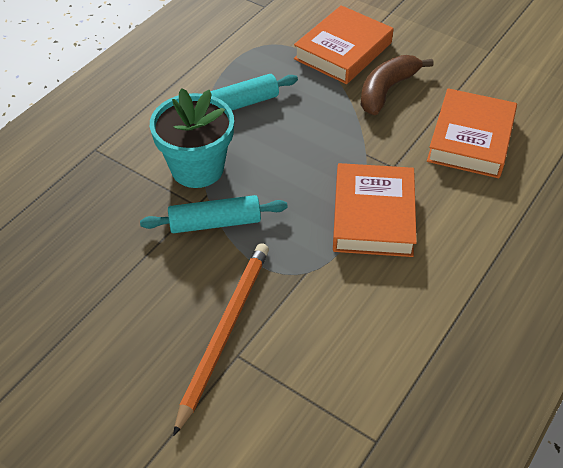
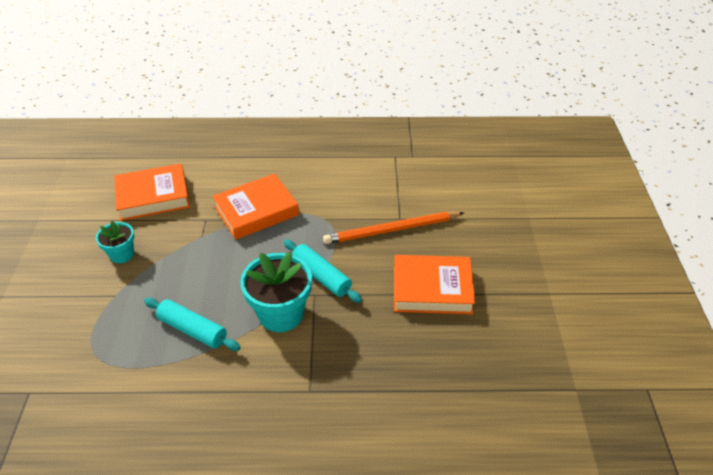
camera: 125 degrees left, 5 degrees down
orange book [294,5,394,84] -> orange book moved to [394,255,476,314]
brown banana [361,55,434,115] -> turquoise flower pot [96,221,134,263]

